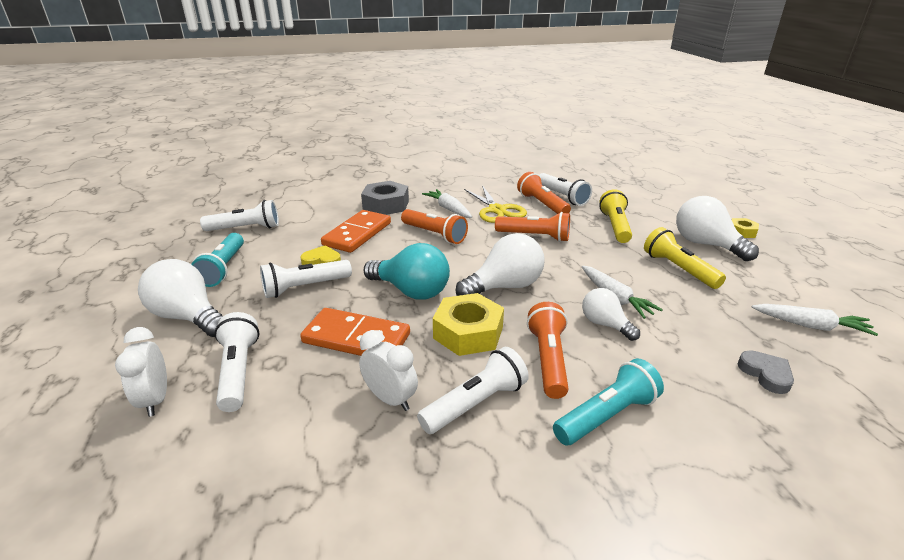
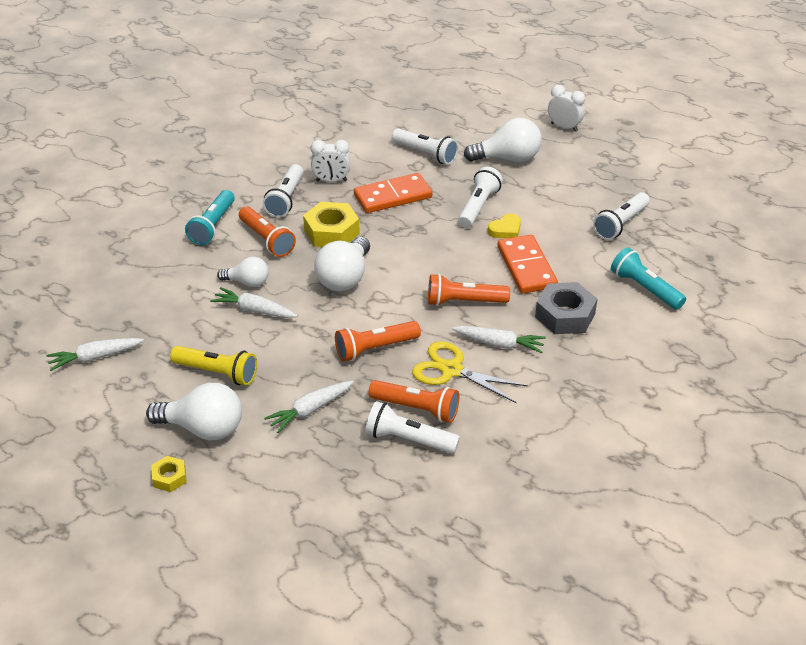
camera: 140 degrees right, 10 degrees up
white clock [115,327,167,417] -> white clock moved to [548,85,585,132]
turquoise flashlight [191,233,244,287] -> turquoise flashlight moved to [611,247,686,310]
turquoise light bulb [364,243,450,300] -> none
yellow flashlight [599,189,632,243] -> white carrot [264,381,354,433]
grey heart [737,350,794,394] -> none

